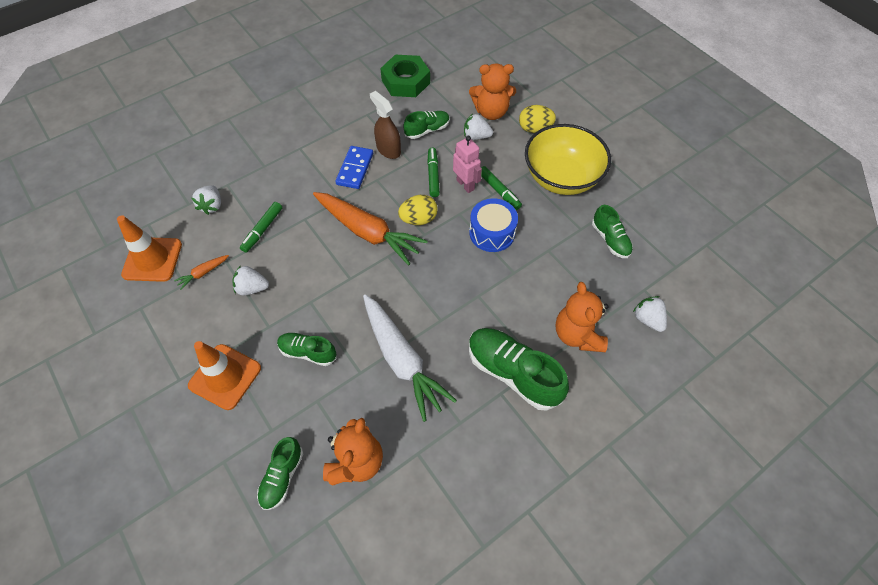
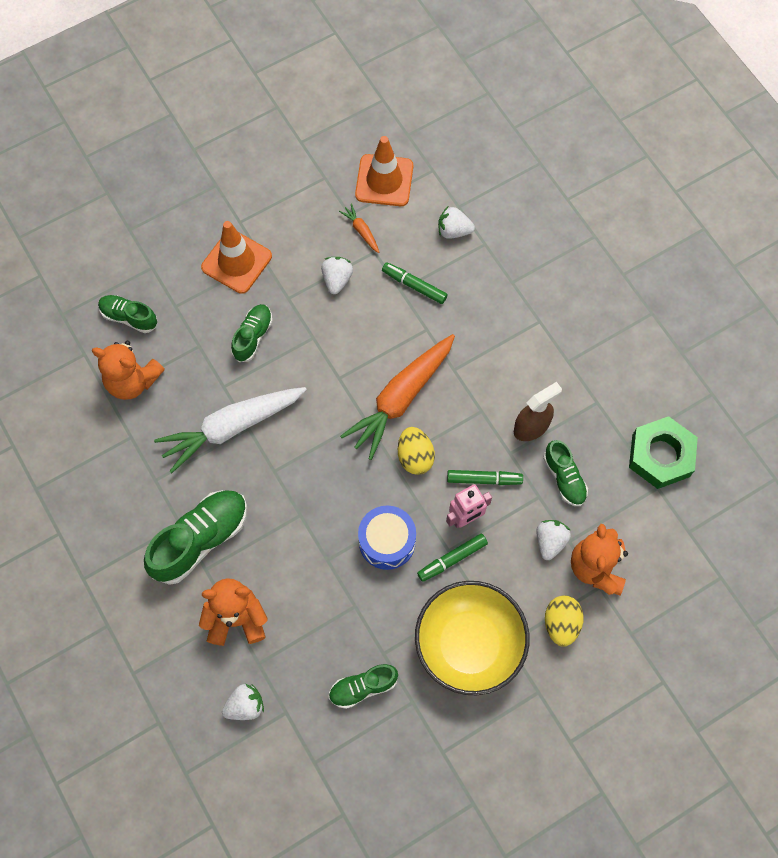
camera: 95 degrees right, 10 degrees up
blue domino [335,146,373,189] -> none

